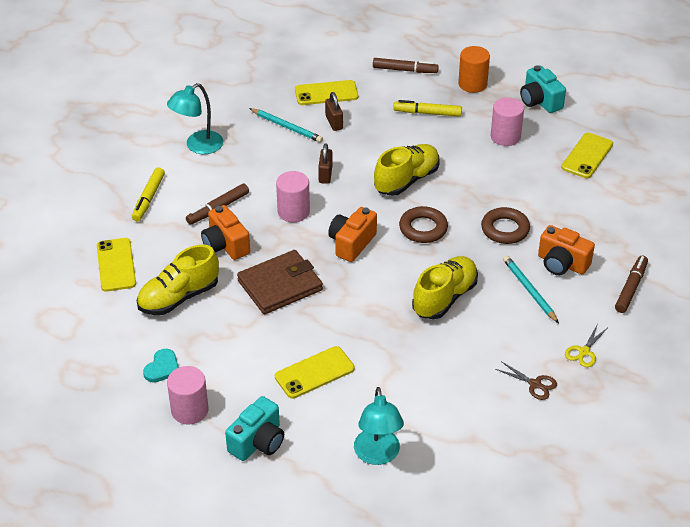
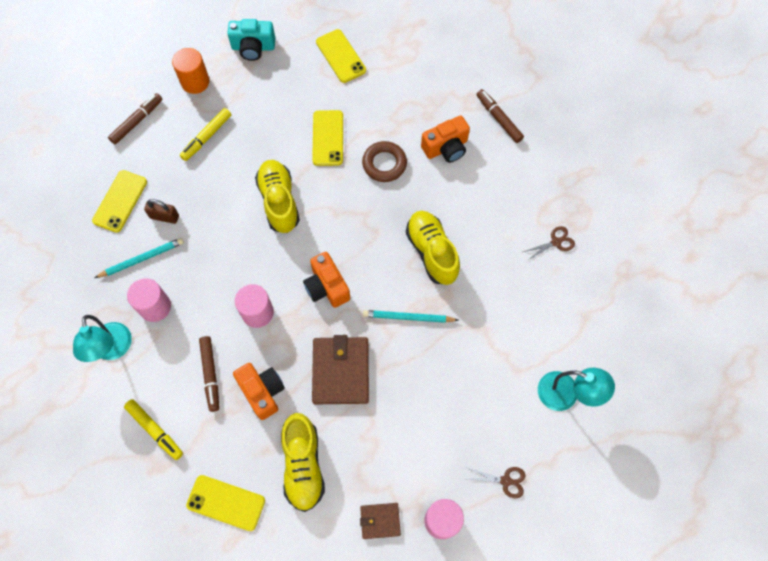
camera: 60 degrees left, 25 degrees up
turquoise heart [143,349,179,382] -> brown wallet [360,503,401,539]
orange camera [201,205,250,260] -> orange camera turned 120 degrees counterclockwise [233,363,285,420]
turquoise camera [225,396,284,461] -> brown scissors [468,467,525,498]
yellow phone [275,346,355,399] -> yellow phone moved to [312,110,343,166]
brown padlock [318,143,333,184] -> none
brown ring [399,206,448,243] -> none
pink cylinder [490,97,524,146] -> pink cylinder moved to [127,278,171,322]
turquoise pencil [503,256,559,323] -> turquoise pencil moved to [363,310,458,323]
yellow scissors [565,324,607,367] -> none

